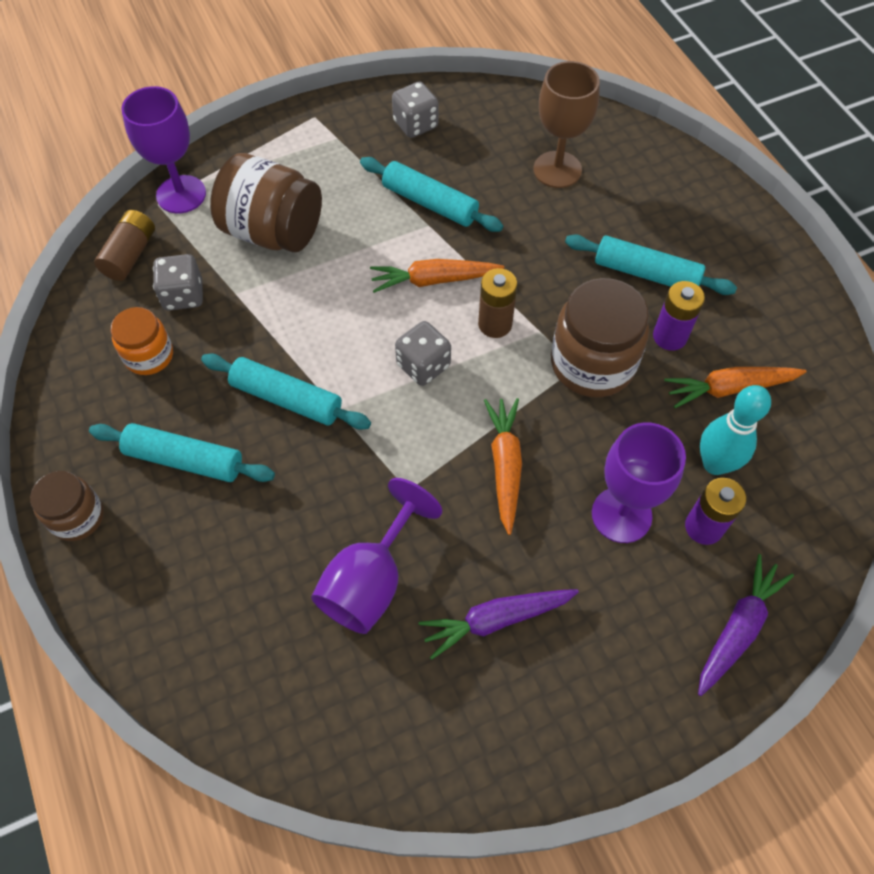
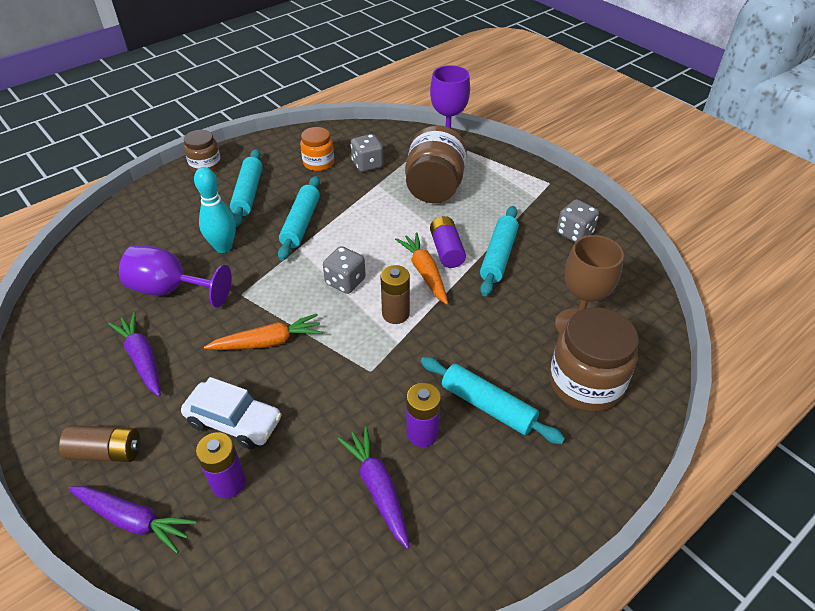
camera: 75 degrees right, 15 degrees down
brown battery [94,210,155,281] -> brown battery moved to [59,425,140,462]
brown jar [551,278,649,397] -> brown jar moved to [549,307,639,412]
turquoise rolling pin [565,234,737,295] -> turquoise rolling pin turned 60 degrees counterclockwise [421,357,565,444]
purple goblet [592,422,686,543] -> white car [181,377,282,449]
orange carrot [664,367,807,408] -> purple carrot [338,426,410,549]
turquoise bowling pin [700,385,771,475] -> turquoise bowling pin moved to [194,167,236,253]
none -> purple battery [430,216,466,268]

